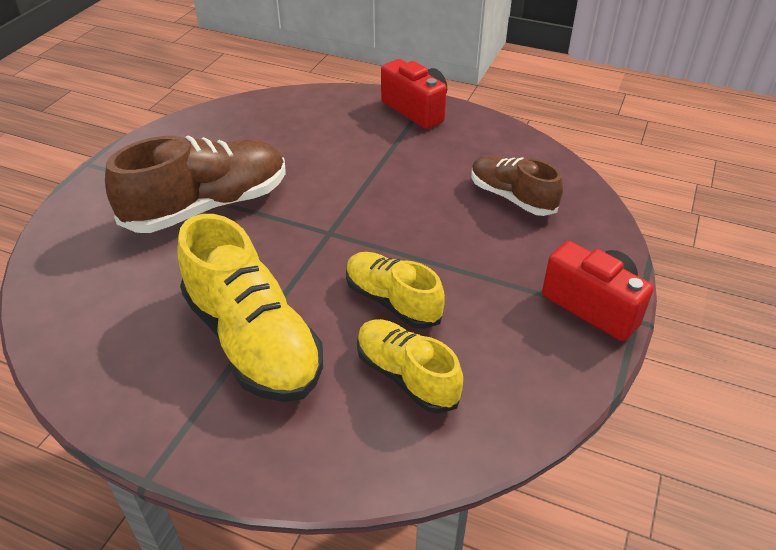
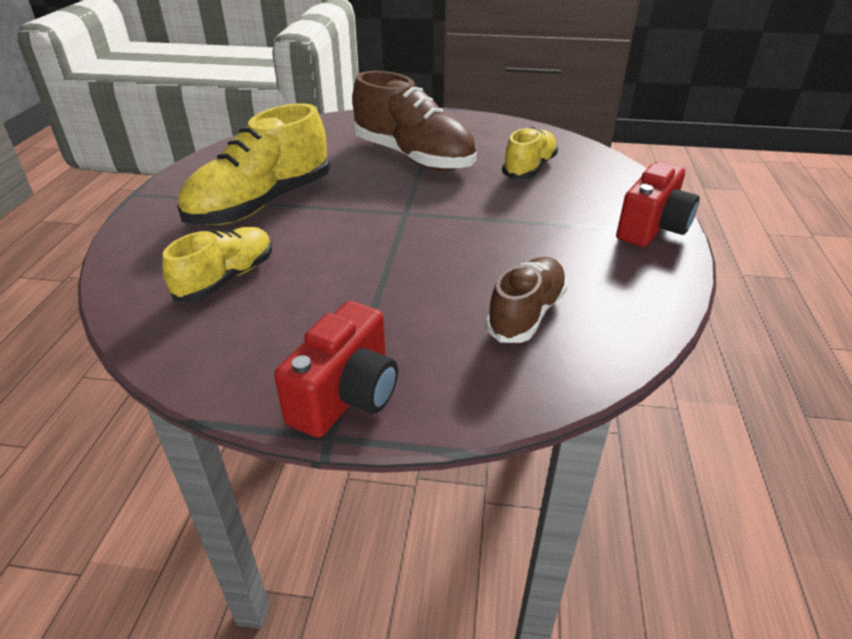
camera: 75 degrees right, 5 degrees down
yellow shoe [346,252,445,329] -> yellow shoe moved to [502,127,558,179]

